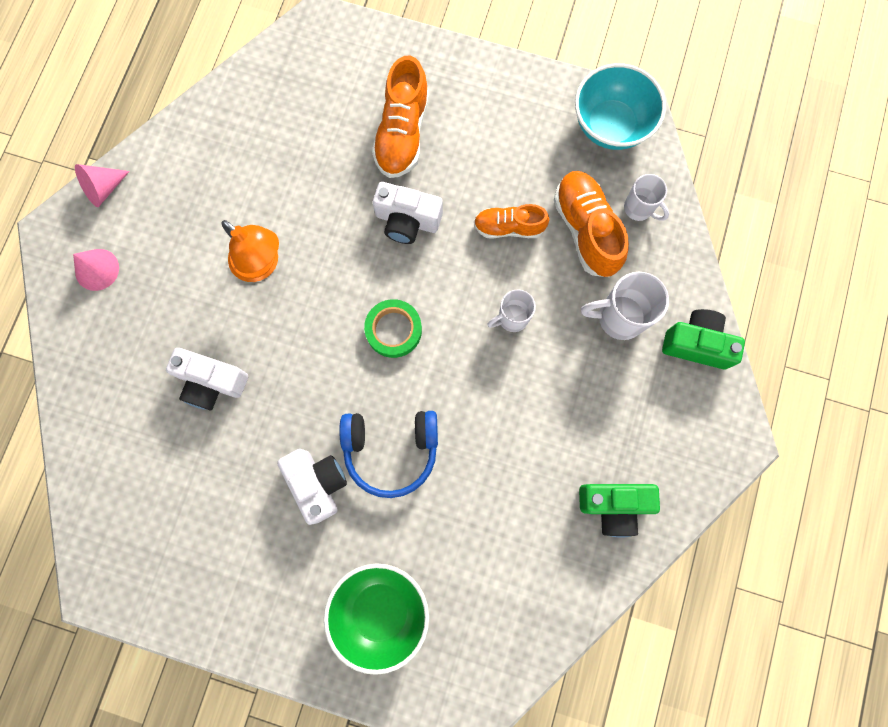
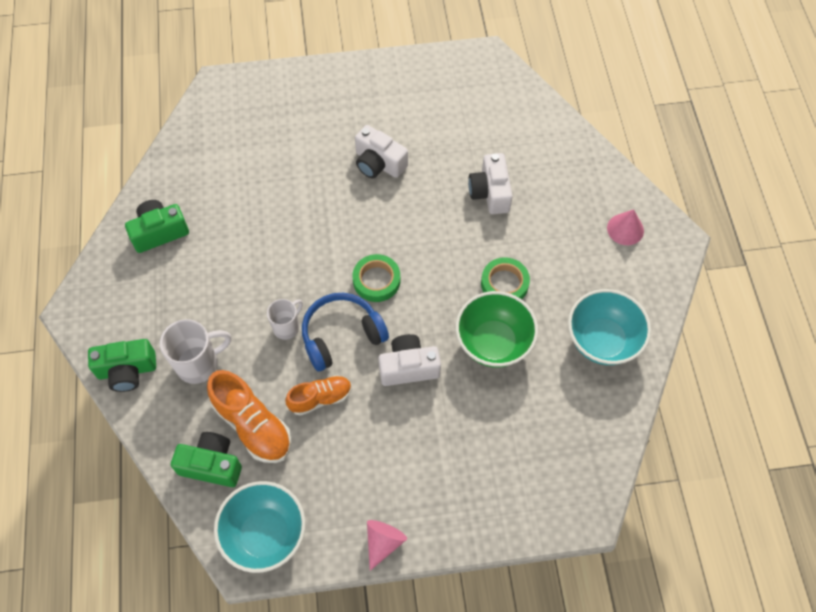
camera: 155 degrees right, 15 degrees down
pink cone [75,164,130,207] -> pink cone moved to [367,520,407,571]
white camera [166,348,248,410] -> white camera turned 90 degrees counterclockwise [468,153,513,214]
orange lamp [221,220,279,282] -> green tape [481,257,530,299]
green bowl [324,563,429,675] -> green bowl moved to [456,291,538,368]
blue headphones [339,411,438,498] -> blue headphones moved to [302,293,389,372]
orange shoe [372,55,429,178] -> none
white mug [624,174,669,221] -> green camera [171,432,242,487]
none -> turquoise bowl [568,289,651,365]

